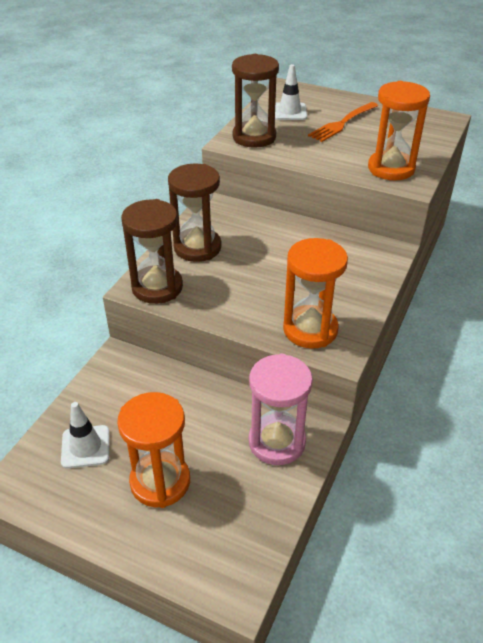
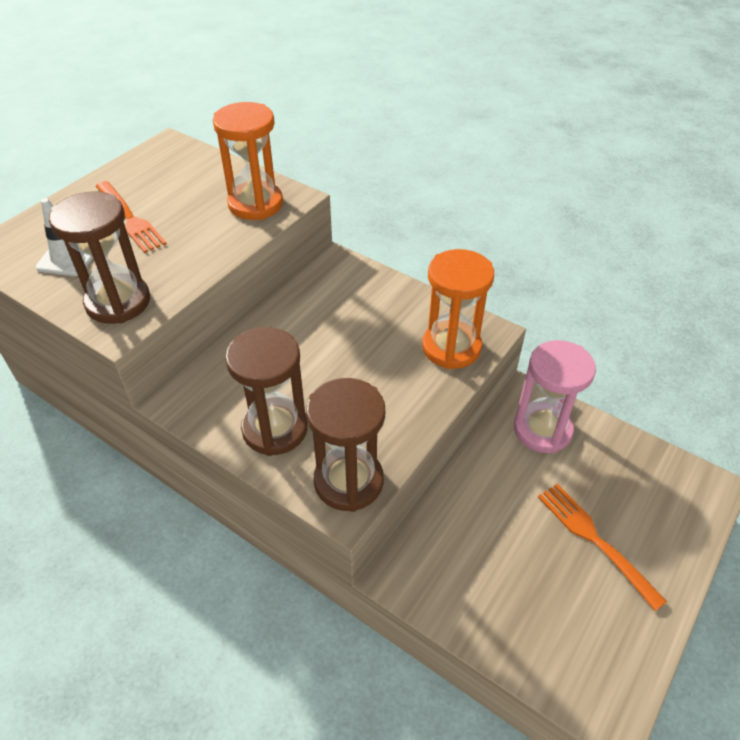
camera: 80 degrees left, 5 degrees up
white traffic cone [61,402,109,469] -> none
orange hourglass [117,392,190,508] -> orange fork [538,484,667,611]

